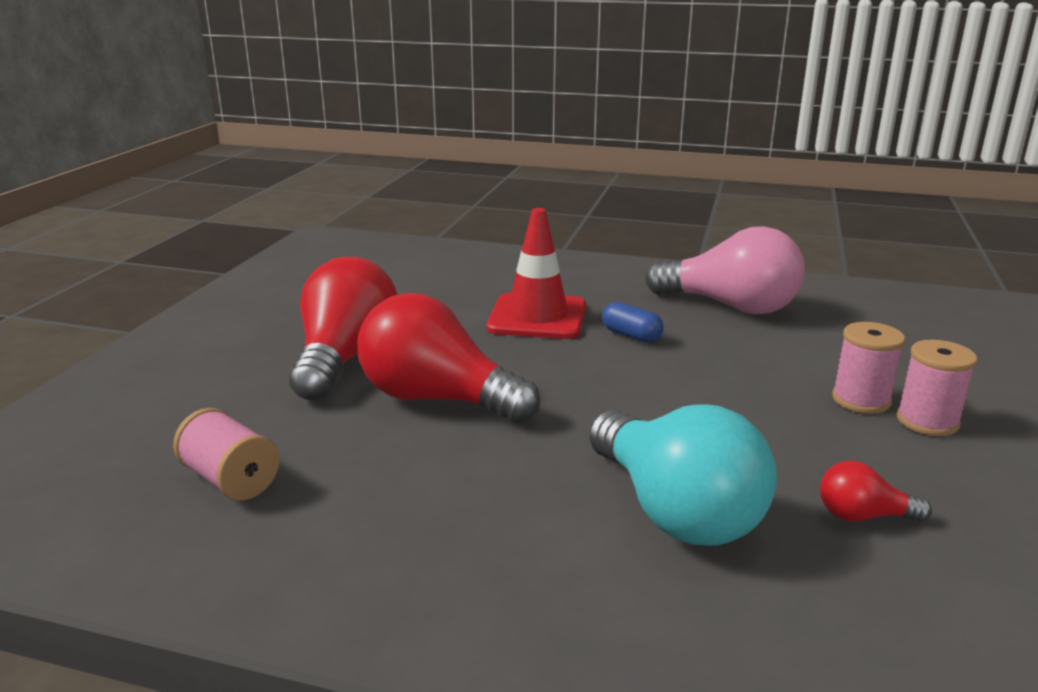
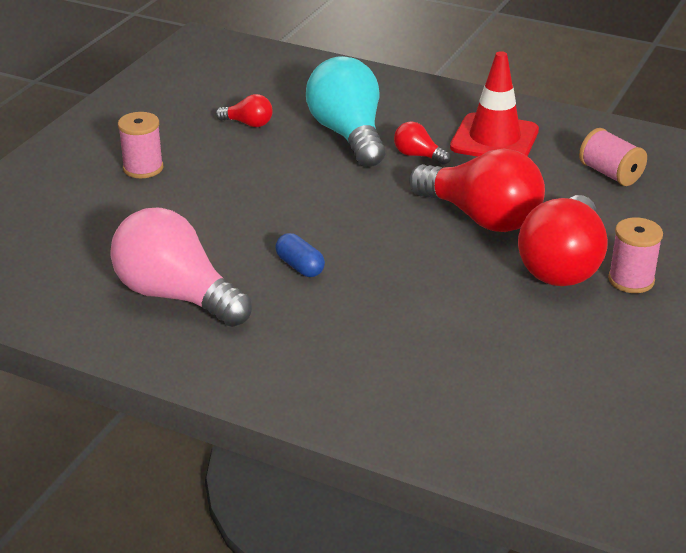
camera: 170 degrees left, 10 degrees up
red traffic cone [487,208,586,339] -> red traffic cone moved to [450,51,539,157]
pink spool [832,322,905,414] -> pink spool moved to [608,217,663,293]
none -> red light bulb [394,121,451,165]

